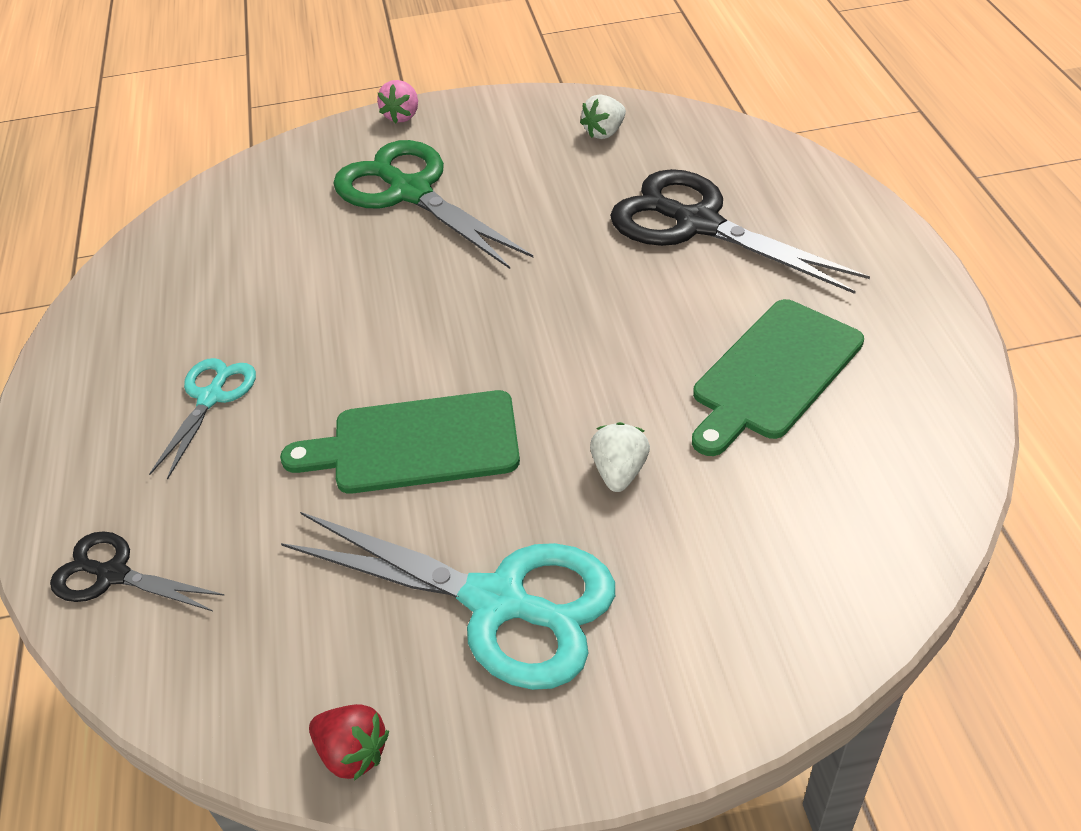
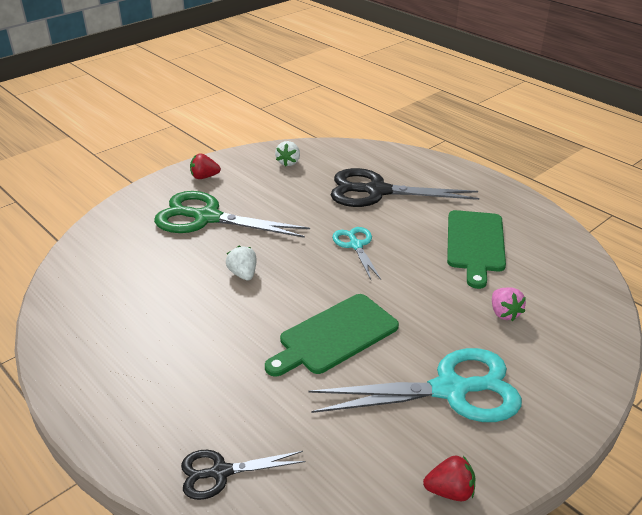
camera: 35 degrees left, 10 degrees down
turquoise scissors [149,358,256,480] -> turquoise scissors moved to [332,227,381,280]
pink strawberry [377,80,418,123] -> pink strawberry moved to [492,287,526,321]
white strawberry [590,422,650,492] -> white strawberry moved to [226,246,257,280]
none -> red strawberry [190,153,221,179]

